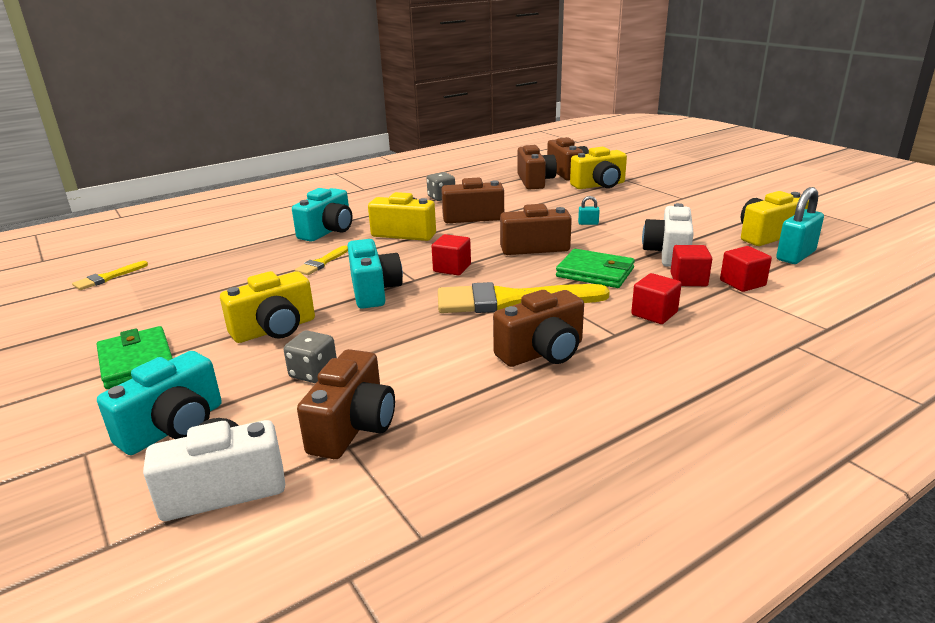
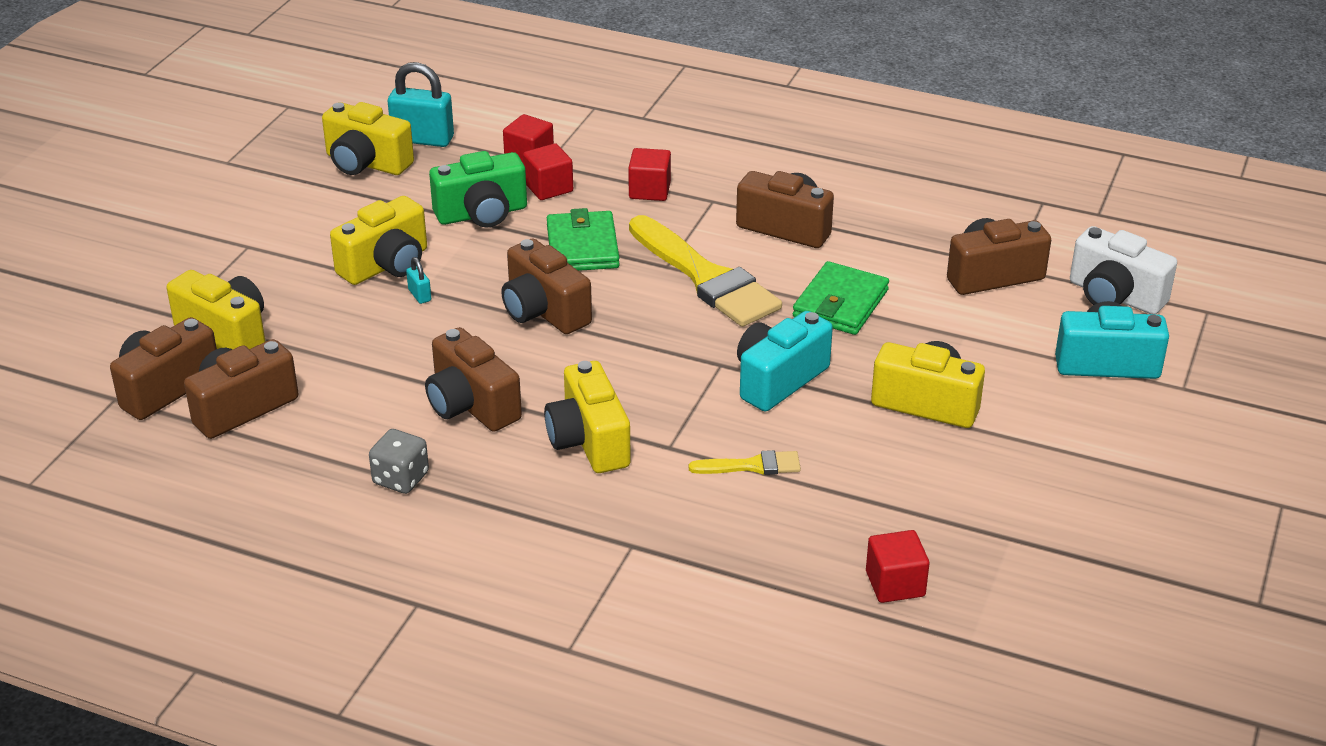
camera: 125 degrees left, 10 degrees up
yellow brush [72,261,148,290] -> none
green wallet [97,326,173,389] -> green wallet moved to [793,261,889,335]
grey dice [284,330,337,383] -> none
turquoise camera [292,188,353,242] -> none
red cube [432,234,471,275] -> red cube moved to [866,530,929,603]
white camera [642,203,694,267] -> green camera [429,151,527,228]
none -> yellow camera [330,196,427,285]

